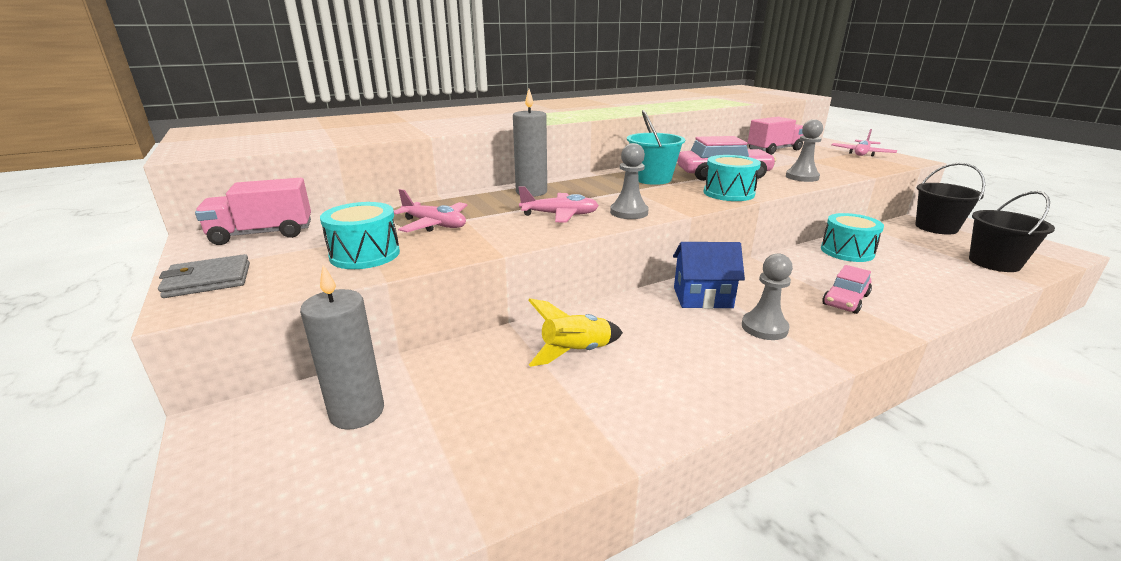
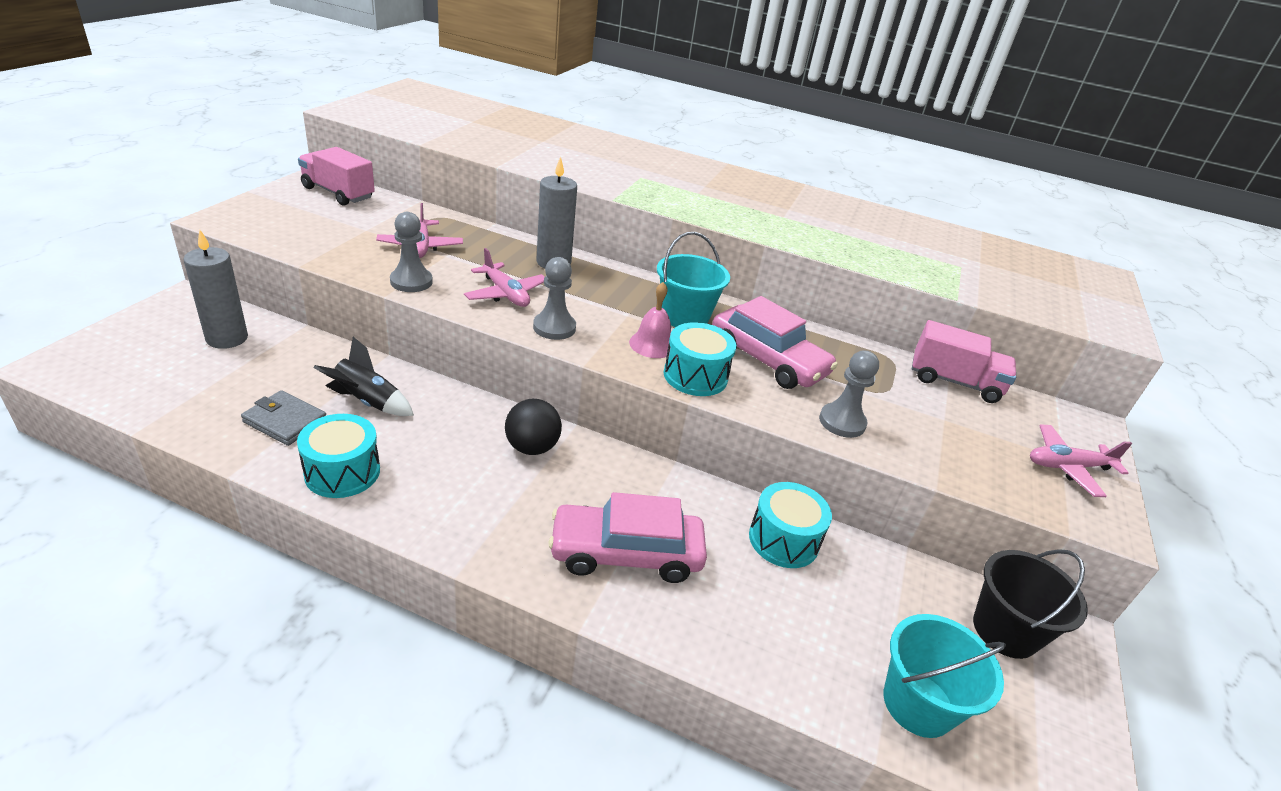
camera: 45 degrees right, 10 degrees up
grey wallet [158,254,250,298] -> grey wallet moved to [241,390,326,446]
turquoise drum [320,202,400,269] -> turquoise drum moved to [297,414,380,498]
yellow rocket [528,298,623,367] -> black rocket [313,337,414,416]
blue house [673,242,745,309] -> black ball [505,399,562,455]
grey pawn [742,253,793,340] -> grey pawn moved to [390,212,433,292]
pink car [822,265,872,314] -> pink car [548,492,707,583], size x1.67
black bucket [969,191,1055,272] -> turquoise bucket [883,614,1006,738]
none -> pink bell [629,282,671,358]

